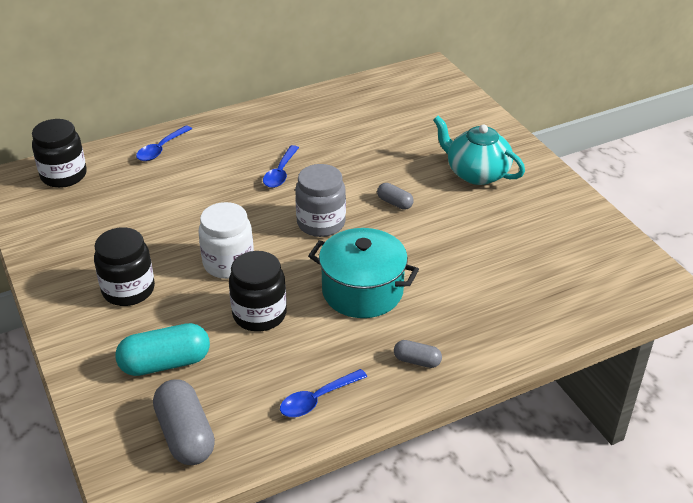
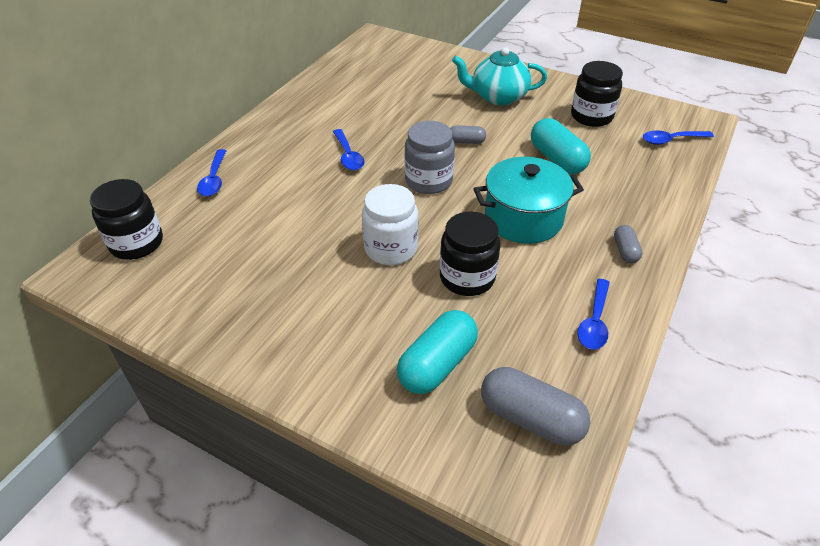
camera: 35 degrees left, 5 degrees up
black jar [94,227,155,306] -> black jar moved to [571,61,623,127]
grey capsule [394,340,442,368] -> grey capsule turned 75 degrees counterclockwise [614,225,643,263]
none -> turquoise capsule [531,118,591,174]
none -> blue spoon [643,130,714,145]

